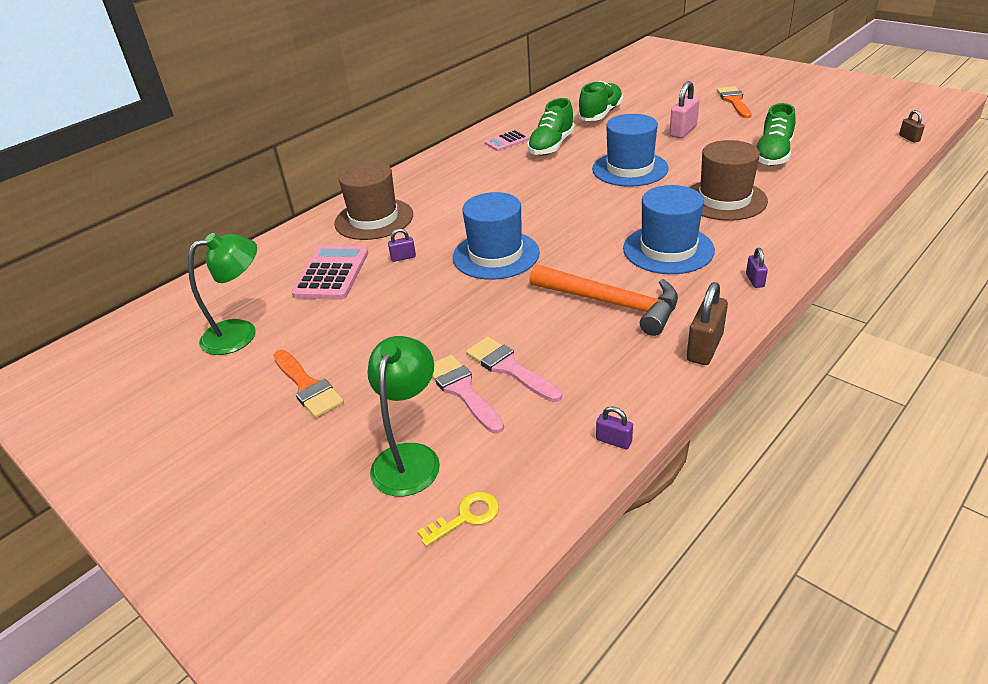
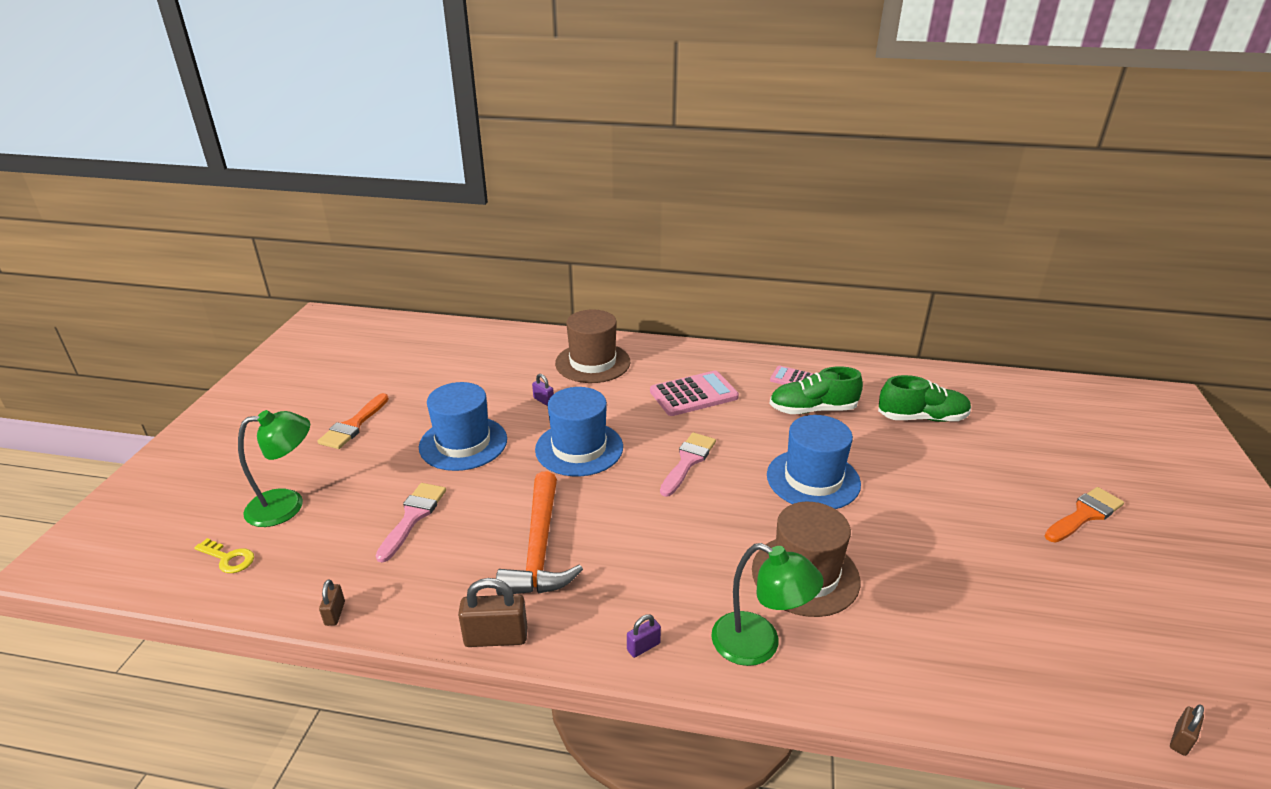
camera: 55 degrees right, 5 degrees down
green lamp [188,233,257,355] -> green lamp moved to [711,543,824,666]
pink calculator [292,246,368,300] -> pink calculator moved to [650,371,739,416]
pink brush [432,355,504,434] -> pink brush moved to [660,432,716,497]
purple padlock [596,406,633,449] -> brown padlock [319,580,345,626]
blue hat [623,185,715,274] -> blue hat moved to [419,382,507,471]
pink padlock [669,81,700,138] -> none
green shoe [756,103,796,166] -> none

